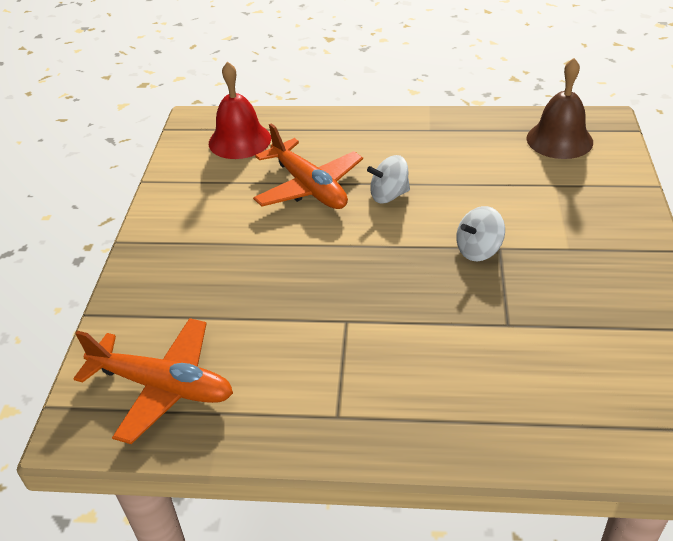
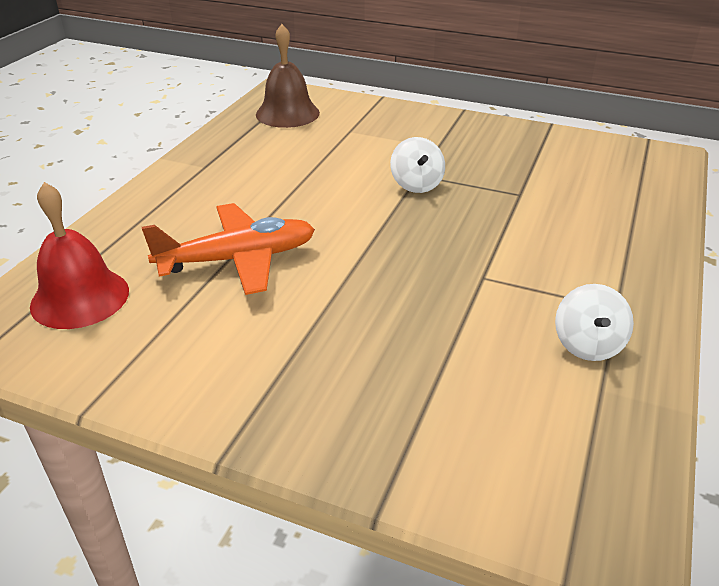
camera: 75 degrees left, 5 degrees down
orange plane [73,318,233,444] -> none
white spinning top [367,155,410,203] -> white spinning top moved to [555,284,634,361]

